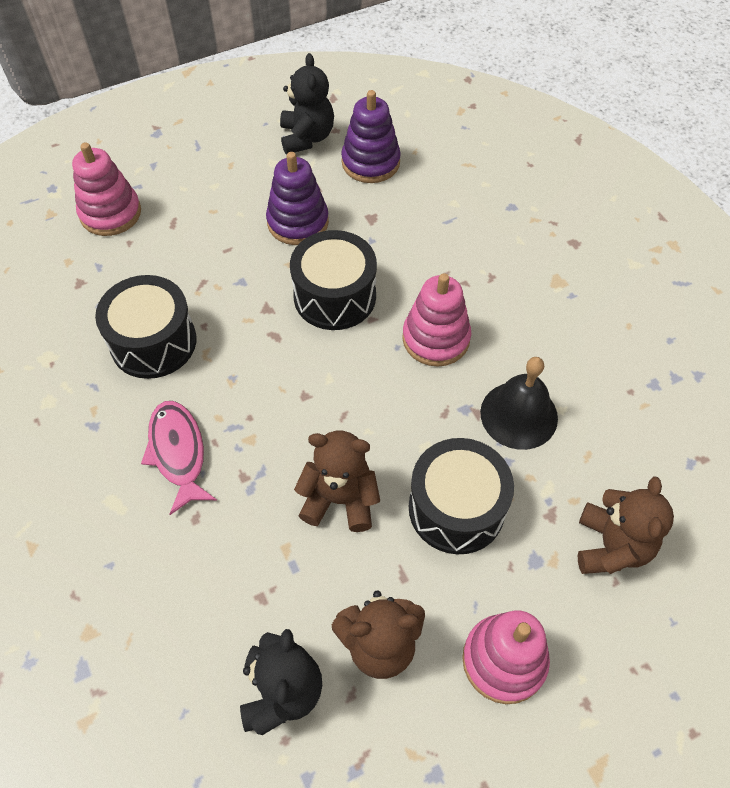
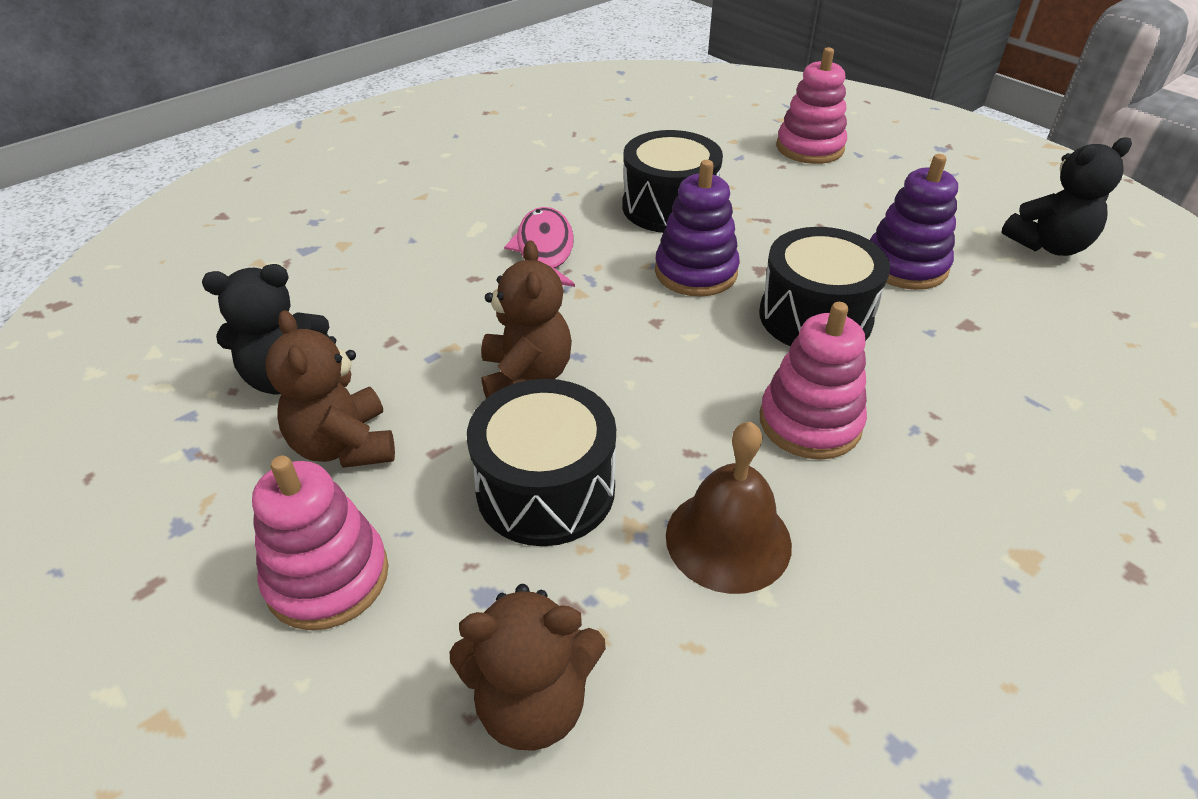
camera: 75 degrees right, 15 degrees down
pink fish [141,401,217,515] -> pink fish turned 60 degrees counterclockwise [504,207,575,287]
purple stacking toy [341,90,401,183] -> purple stacking toy moved to [655,160,740,297]
black bell [480,357,558,450] -> brown bell [666,421,792,594]

